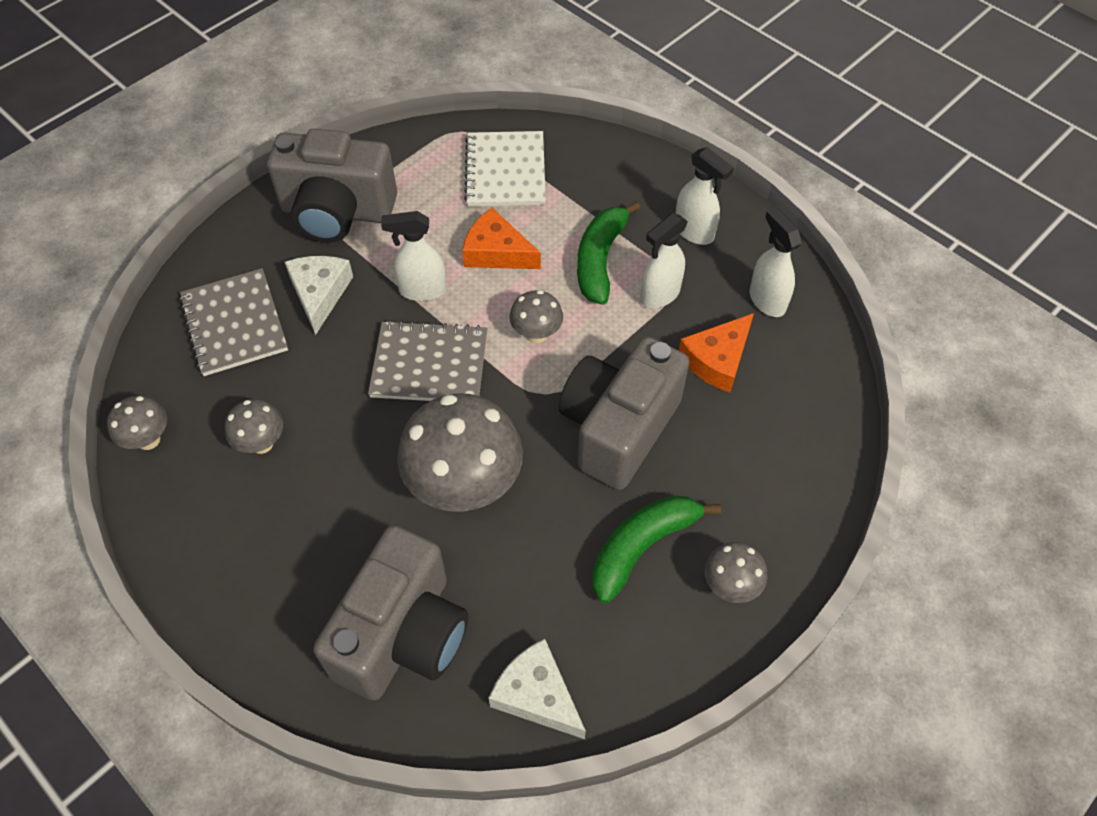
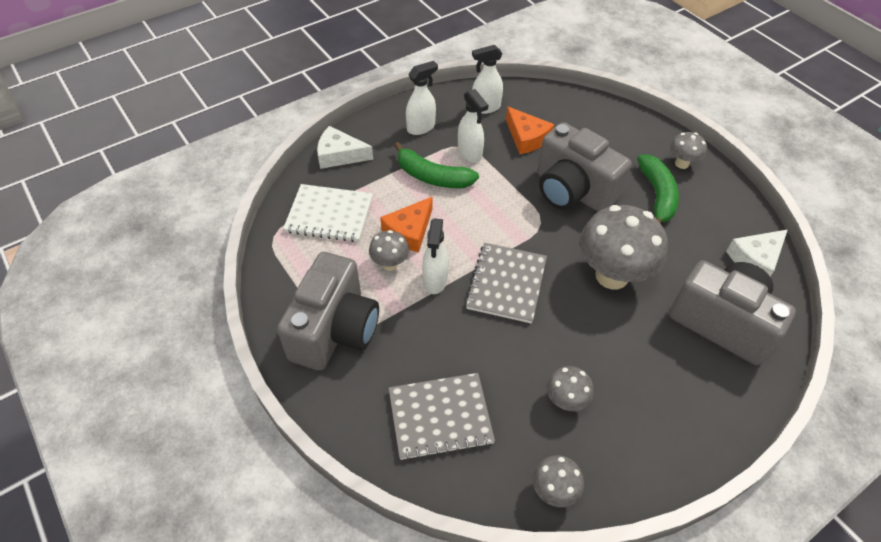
camera: 80 degrees left, 5 degrees down
white cheese [285,256,353,335] -> white cheese moved to [317,126,373,169]
grey mushroom [509,290,563,343] -> grey mushroom moved to [369,230,410,271]
green banana [592,495,721,603] -> green banana turned 150 degrees counterclockwise [637,154,679,223]

